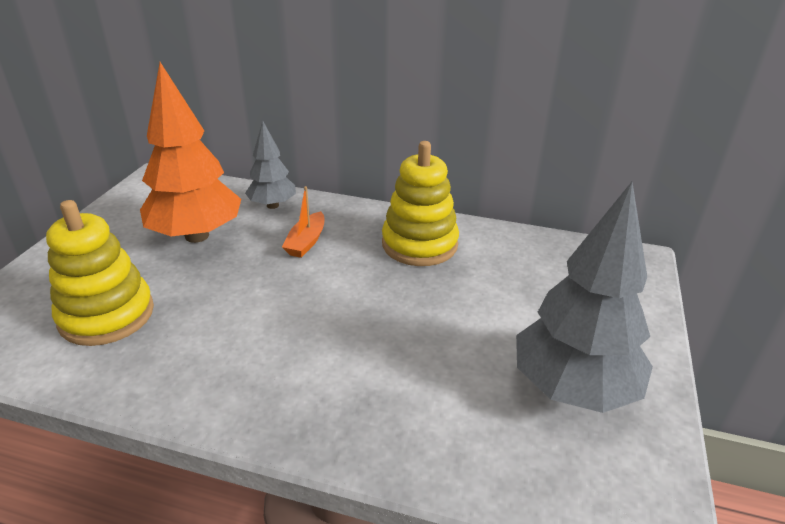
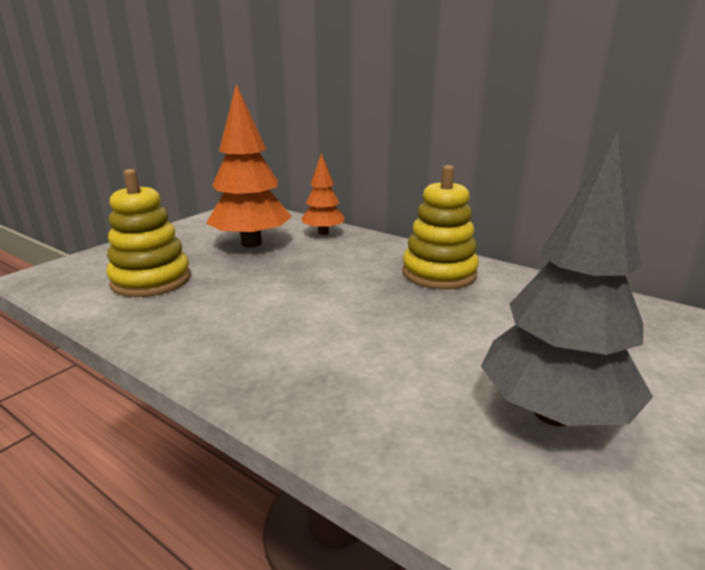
camera: 20 degrees right, 10 degrees down
grey tree [245,121,296,209] -> orange tree [301,153,345,235]
orange boat [282,186,324,258] -> none

